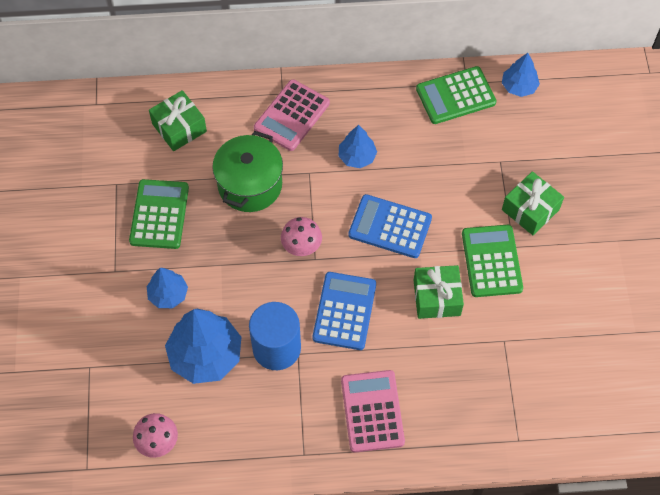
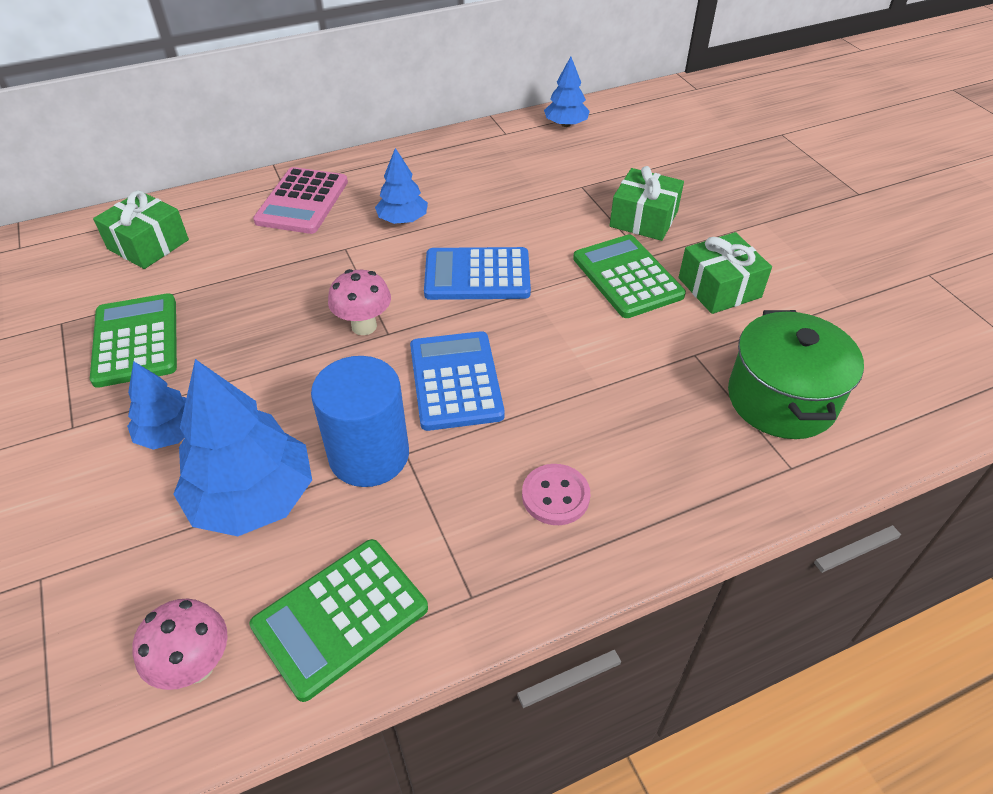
camera: 20 degrees left, 15 degrees down
green pot [212,131,283,212] -> green pot moved to [728,310,864,439]
pink calculator [341,370,405,453] -> pink button [522,464,590,525]
green gift [414,265,464,319] -> green gift moved to [678,232,772,314]
green calculator [416,66,497,124] -> green calculator moved to [249,539,428,702]

